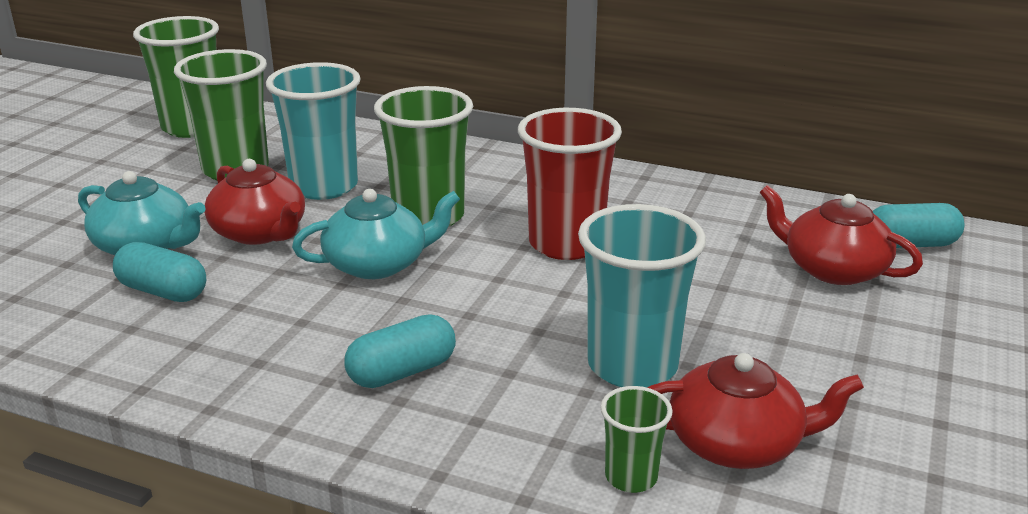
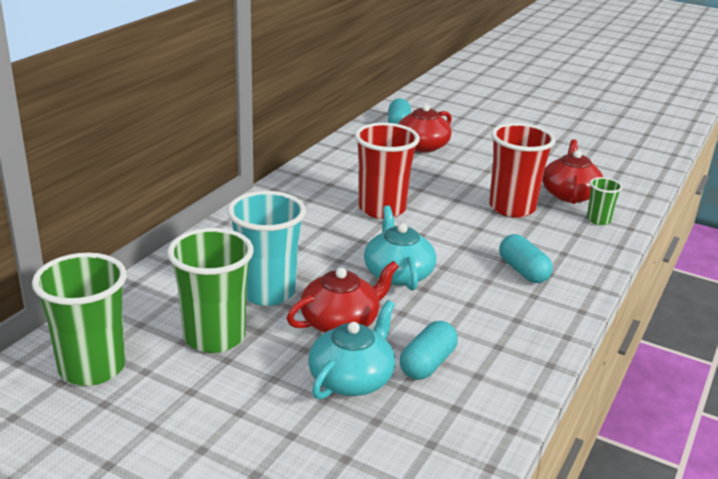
camera: 85 degrees left, 0 degrees up
green cup [374,86,473,227] -> none
turquoise cup [578,204,706,388] -> red cup [489,123,556,218]

